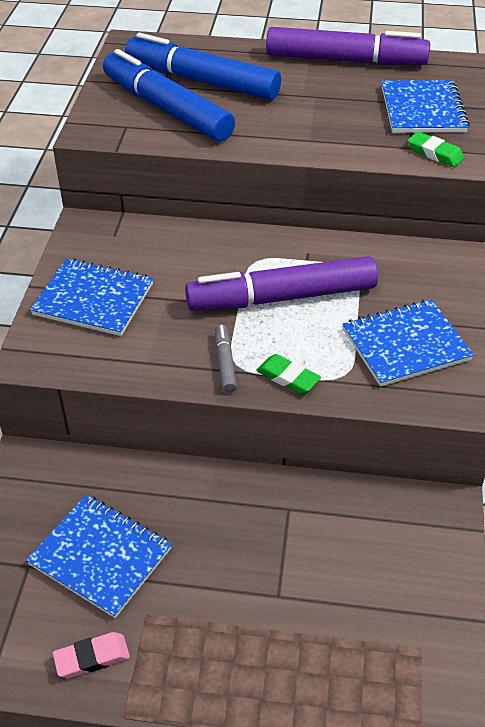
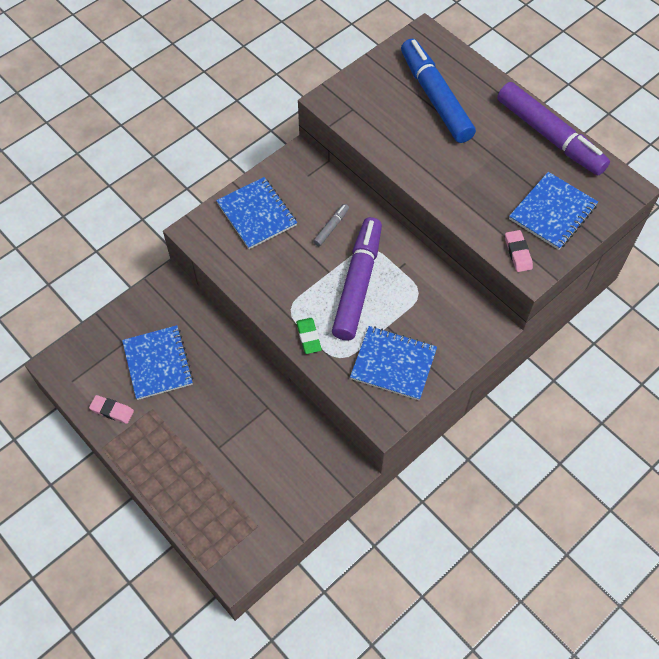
camera: 40 degrees right, 15 degrees up
blue marker [103,49,235,142] -> none
purple marker [185,256,378,311] -> purple marker turned 75 degrees clockwise [332,217,382,341]
grey marker [215,324,237,393] -> grey marker moved to [313,204,349,246]
green eraser [408,132,464,167] -> pink eraser [505,230,533,272]

